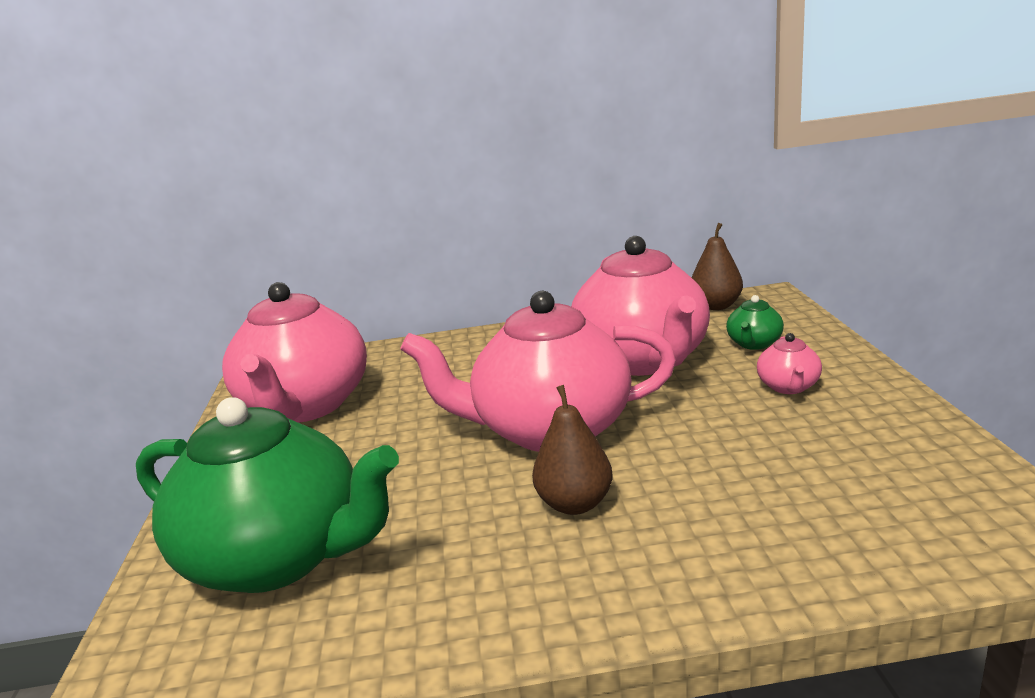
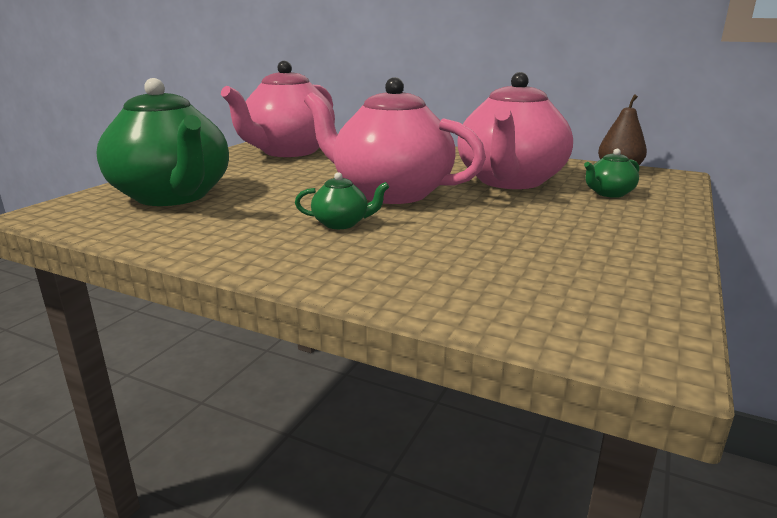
camera: 30 degrees right, 0 degrees up
brown pear [532,385,613,515] -> green teapot [295,172,389,229]
pink teapot [757,333,822,394] -> none

